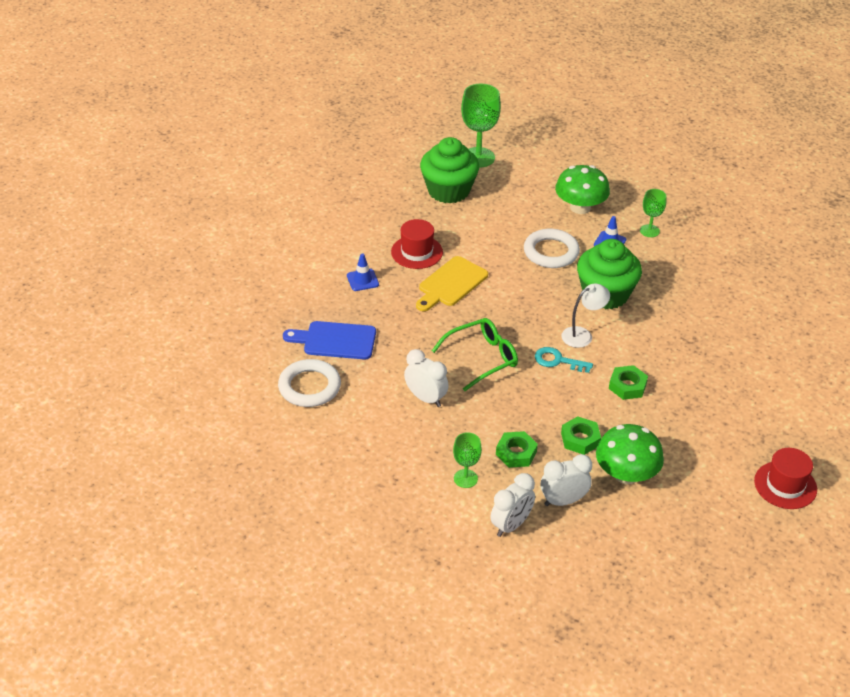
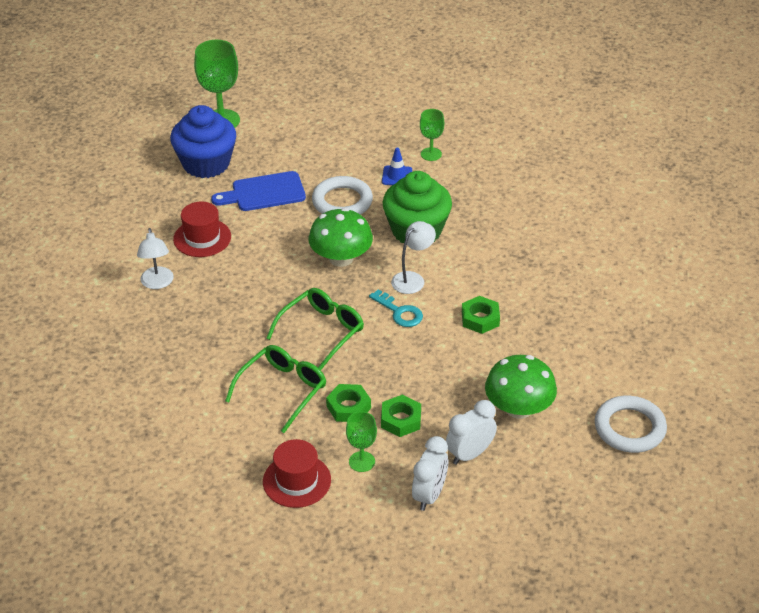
camera: 20 degrees left, 0 degrees up
white ring [278,359,341,407] -> white ring moved to [595,396,667,453]
blue cutting board [283,321,376,359] -> blue cutting board moved to [211,171,306,211]
blue traffic cone [347,253,379,291] -> white lamp [137,228,174,289]
white clock [404,349,449,407] -> green glasses [225,345,326,433]
yellow cutting board [416,256,488,311] -> none
green cupcake [420,137,479,204] -> blue cupcake [170,105,236,178]
turquoise key [535,347,593,373] -> turquoise key turned 135 degrees counterclockwise [369,289,423,327]
green mushroom [555,165,610,214] -> green mushroom moved to [309,208,373,267]
green nut [561,416,601,455] -> green nut moved to [326,384,371,422]
red hat [754,448,817,509] -> red hat moved to [263,439,331,508]

